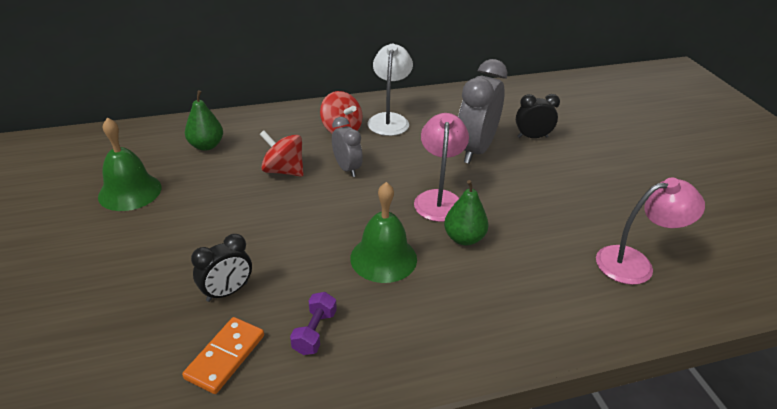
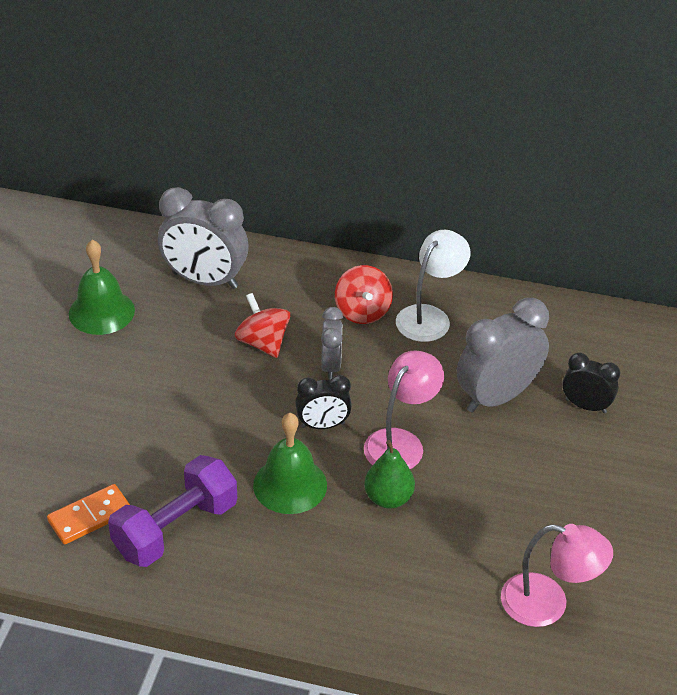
camera: 30 degrees right, 5 degrees up
green pear [185,90,223,151] -> grey clock [158,187,249,289]
black clock [191,234,252,302] -> black clock moved to [295,375,352,429]
purple dumbbell [290,292,337,355] -> purple dumbbell [108,455,237,567], size x2.03

